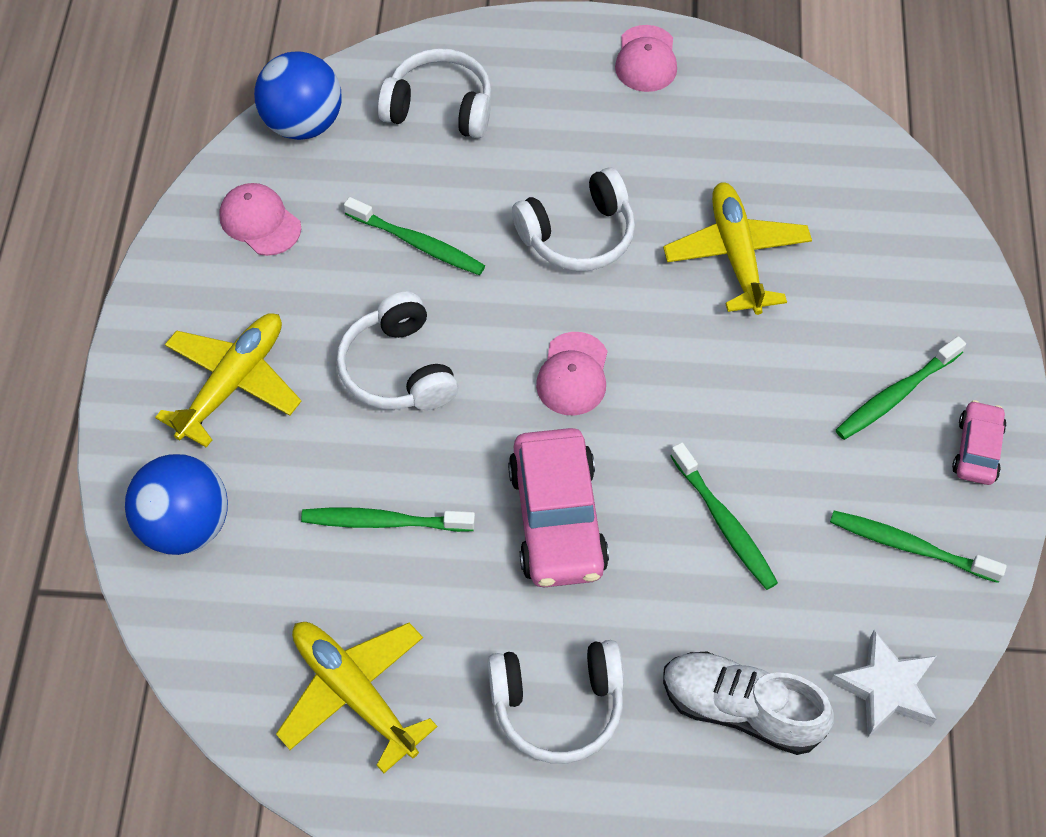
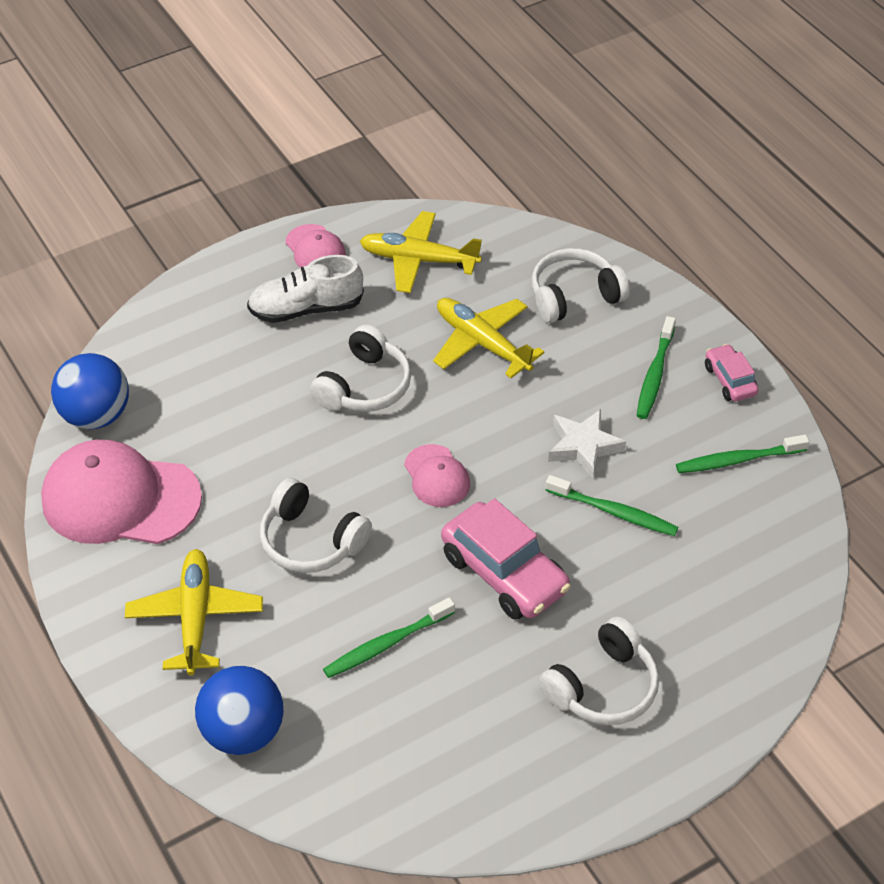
camera: 35 degrees left, 10 degrees down
pink cap [219,183,301,256] -> pink cap [41,440,202,544], size x2.00
yellow plane [276,622,437,773] -> yellow plane moved to [360,211,482,293]
green toothbrush [344,197,485,275] -> none
white headphones [378,48,491,139] -> white headphones moved to [532,248,630,323]
white shoe [663,652,834,755] -> white shoe moved to [247,255,364,323]
white star [830,630,937,737] -> white star moved to [548,409,626,478]

